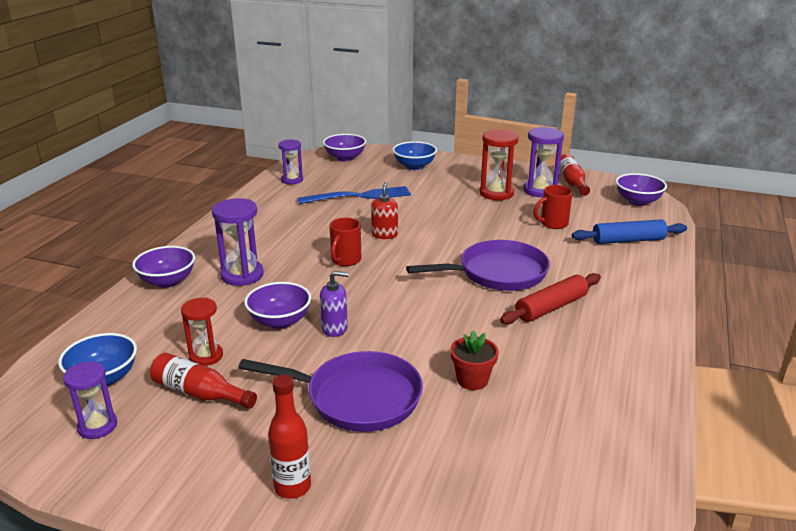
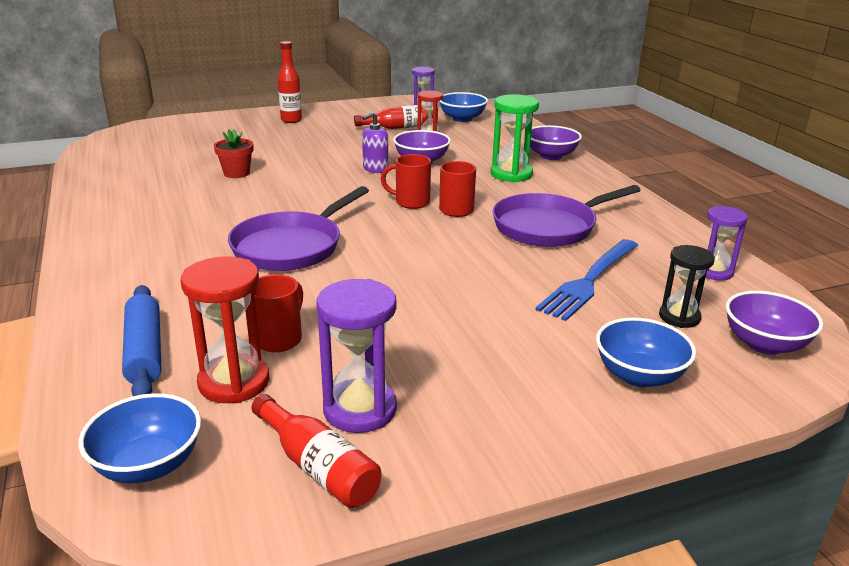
camera: 140 degrees right, 0 degrees up
purple hourglass [212,198,264,286] -> green hourglass [490,94,539,182]
purple pan [238,351,423,432] -> purple pan moved to [492,185,641,247]
red soap dispenser [371,182,398,239] -> none
red hourglass [479,130,519,200] -> red hourglass moved to [180,256,269,403]
red rolling pin [500,273,601,324] -> none
blue rolling pin [572,219,687,244] -> blue rolling pin turned 60 degrees counterclockwise [122,285,161,396]
purple bowl [616,173,667,206] -> blue bowl [79,393,201,483]
none -> red mug [381,154,431,209]
none -> black hourglass [659,245,715,328]

